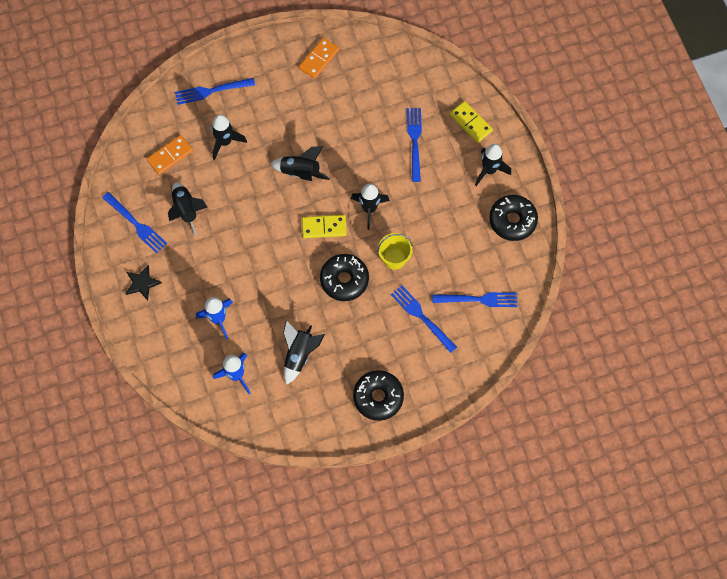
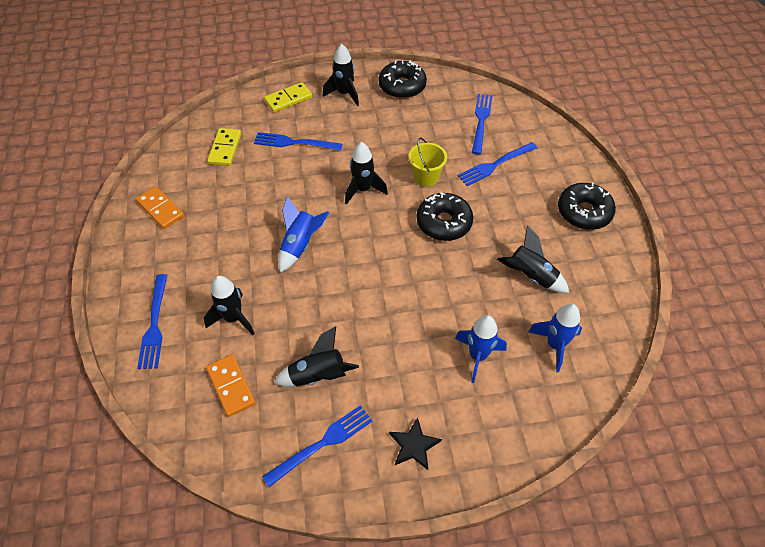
camera: 80 degrees left, 15 degrees down
black rocket [270,146,330,181] -> blue rocket [278,196,329,273]
yellow domino [302,215,347,238] -> yellow domino moved to [207,128,242,166]

